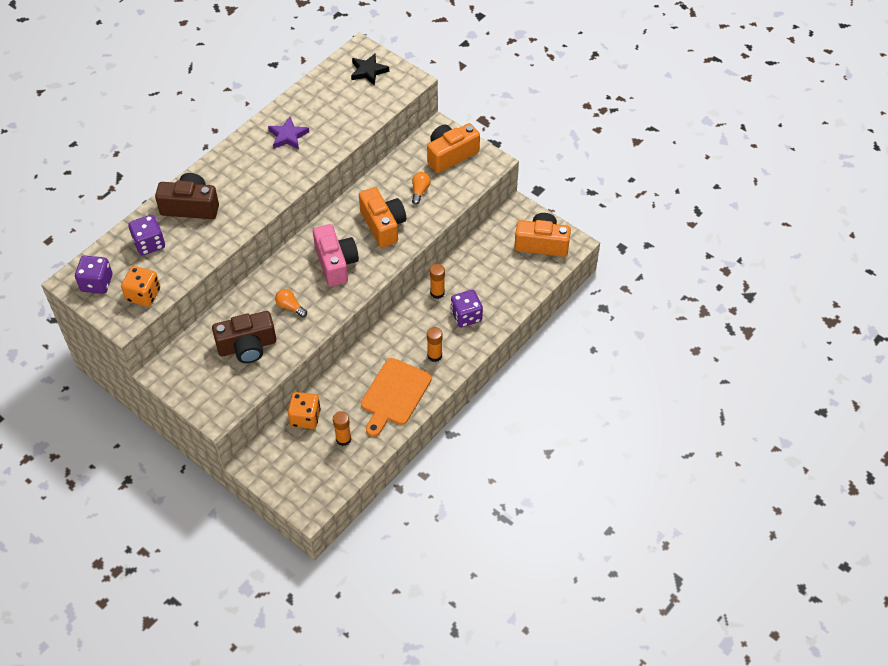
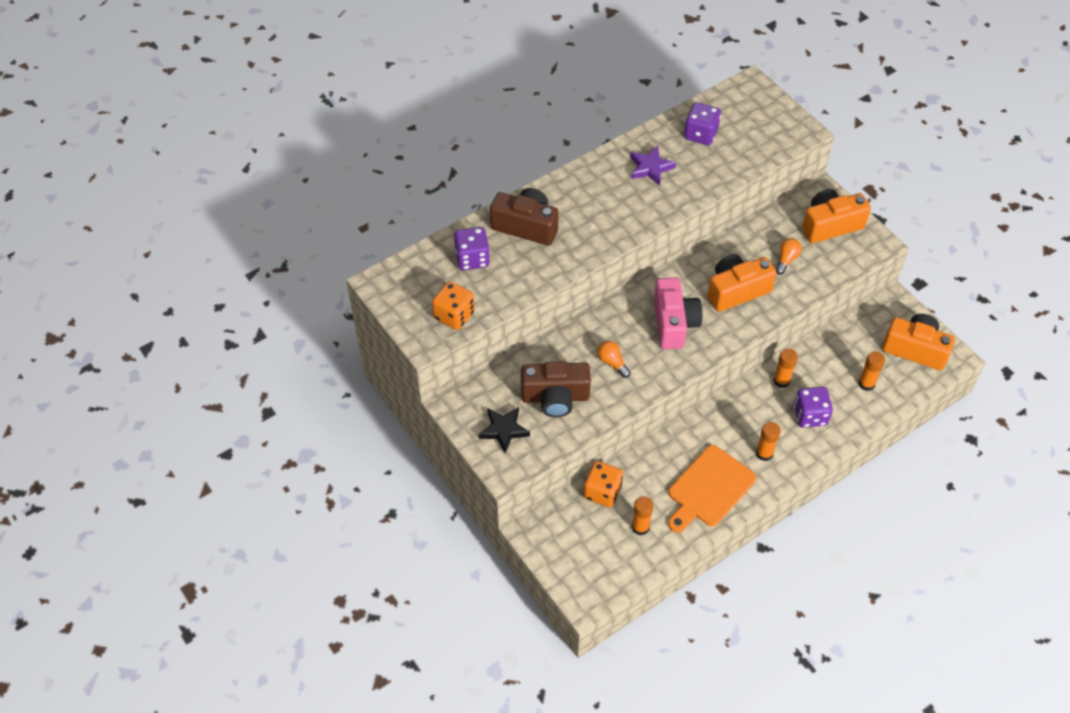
camera: 15 degrees right, 0 degrees up
purple dice [75,256,112,294] -> purple dice moved to [684,102,721,145]
black star [351,53,389,86] -> black star moved to [478,407,530,453]
orange camera [359,187,406,248] -> orange camera turned 105 degrees counterclockwise [707,254,777,312]
none -> orange glue stick [858,351,885,391]

